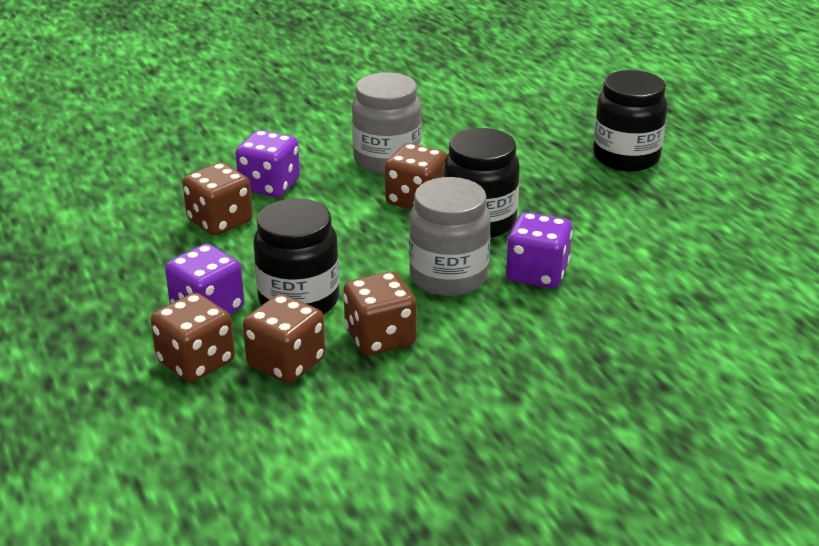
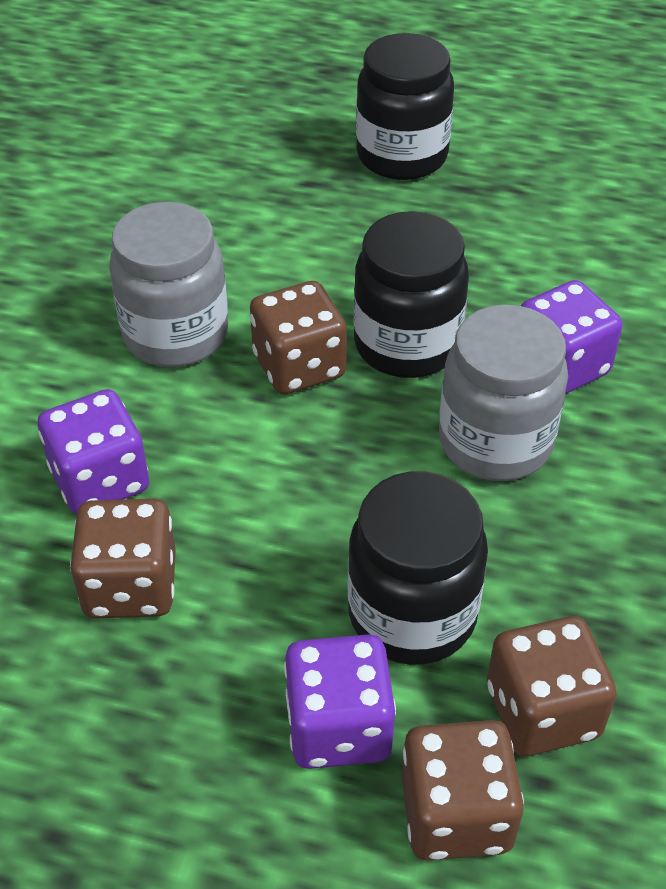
camera: 50 degrees left, 15 degrees up
brown dice [343,271,417,356] -> none

